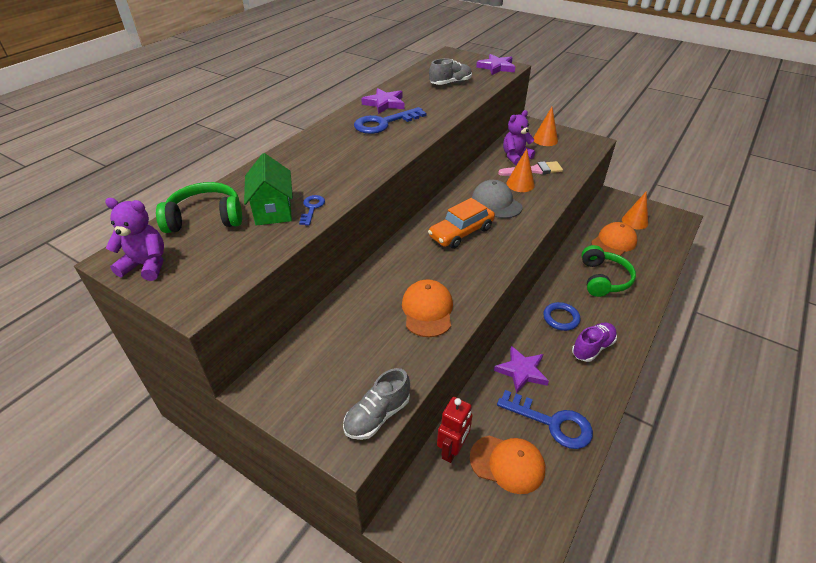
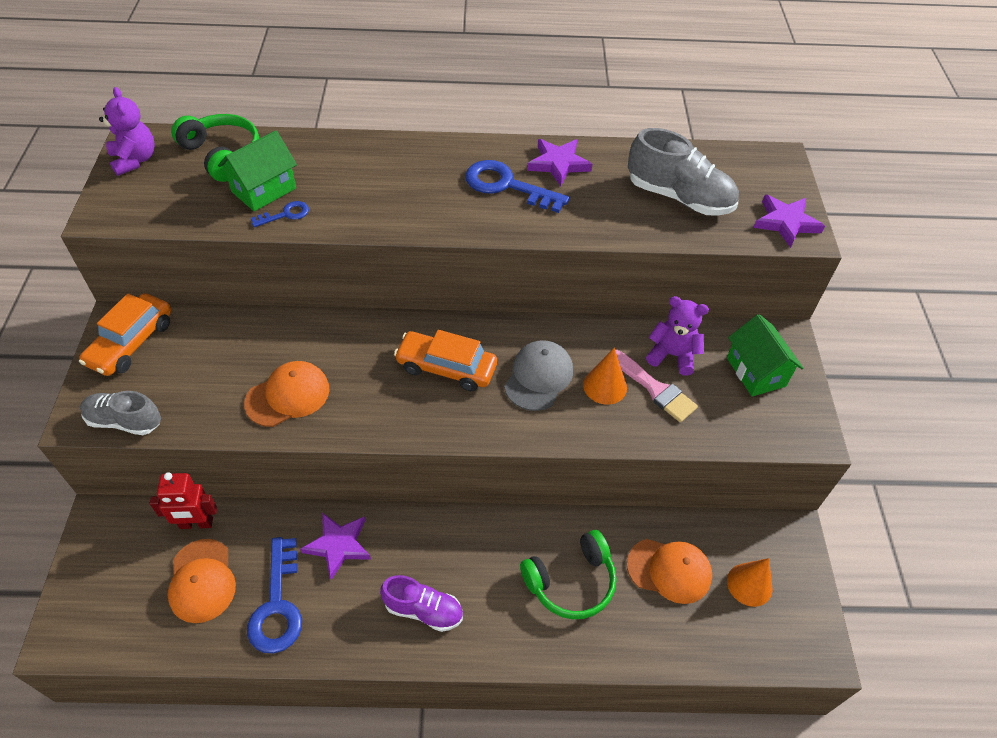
camera: 55 degrees right, 10 degrees up
grey shoe [429,58,472,85] -> grey shoe [628,128,739,216], size x1.52
orange cone [533,107,558,146] -> green house [727,314,803,397]
blue ring [543,302,580,331] -> none
none -> orange car [79,293,172,376]

